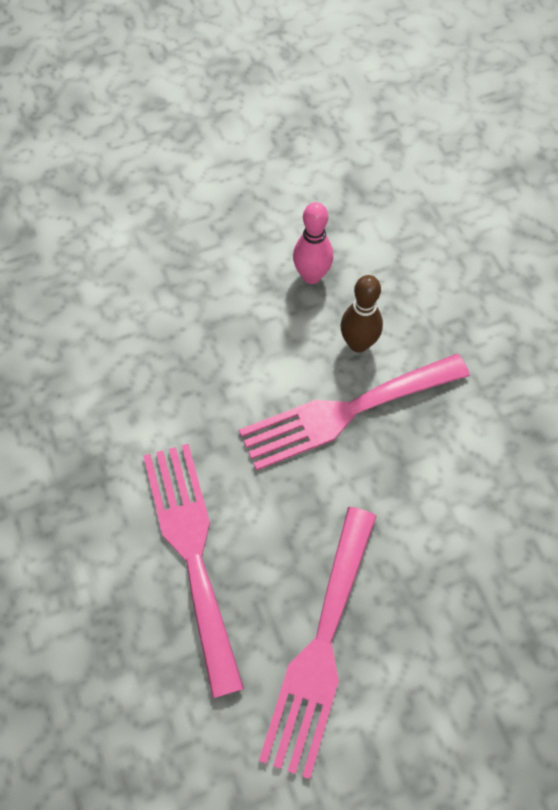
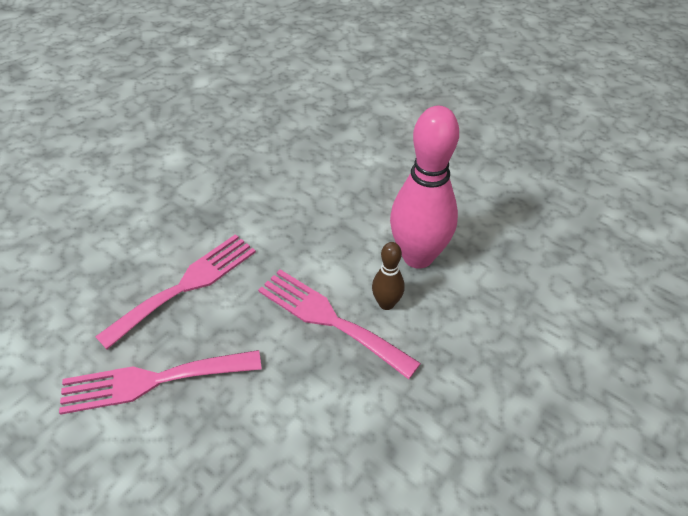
camera: 60 degrees right, 15 degrees down
pink bowling pin [293,202,333,284] -> pink bowling pin [390,106,459,269], size x2.11

